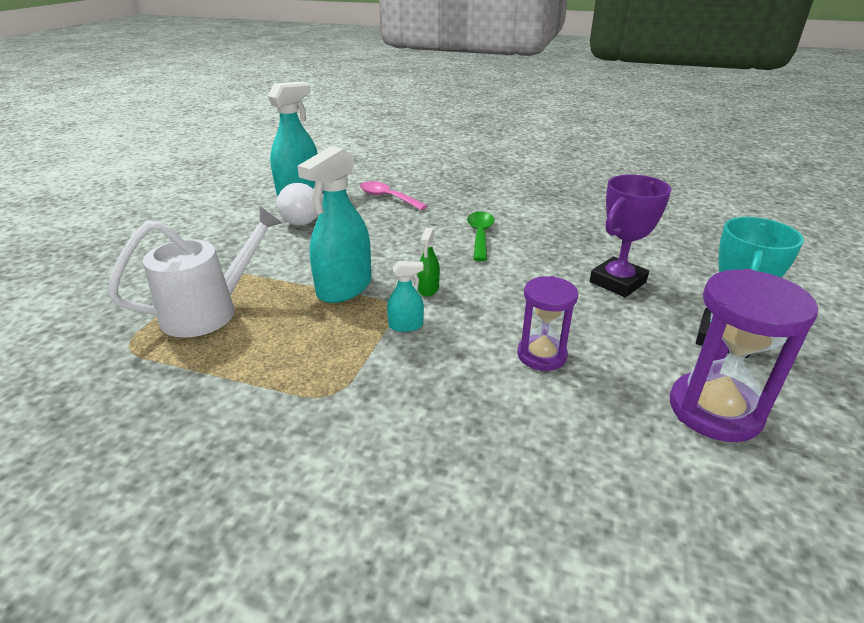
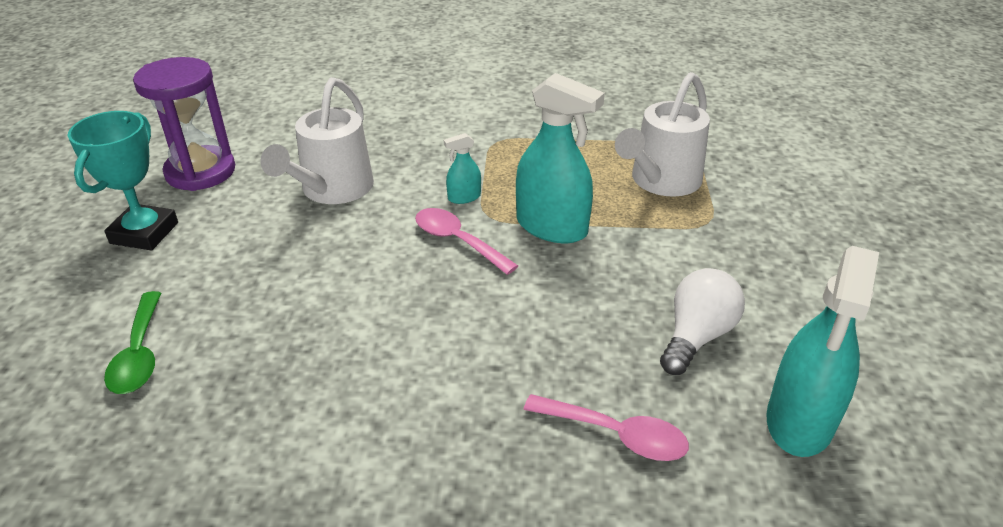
camera: 165 degrees right, 5 degrees up
turquoise spray bottle [297,146,372,303] -> turquoise spray bottle turned 105 degrees clockwise [516,73,605,243]
green spray bottle [417,228,440,297] -> pink spoon [415,208,518,275]
green spoon [467,211,495,261] -> green spoon moved to [104,291,161,394]
purple hourglass [517,276,578,371] -> white watering can [260,77,374,204]
purple trophy [590,174,672,297] -> none

